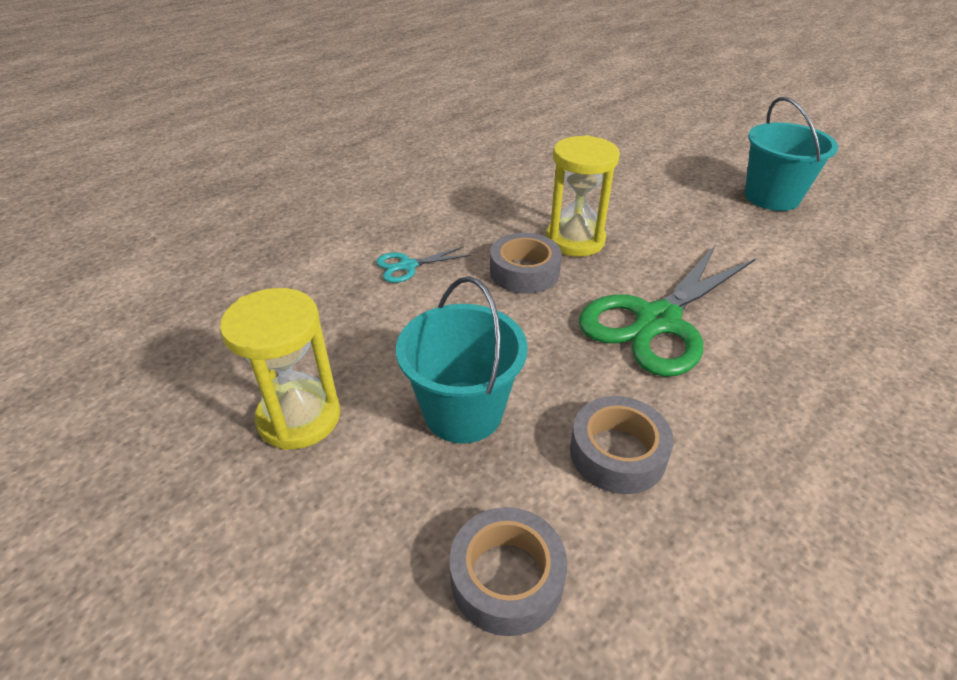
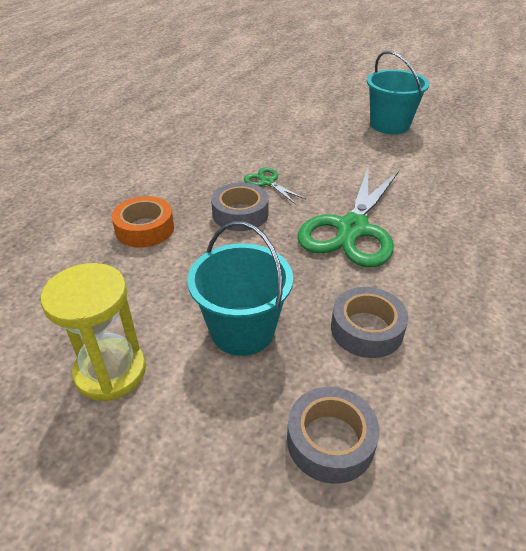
camera: 20 degrees left, 0 degrees up
turquoise scissors [376,246,471,283] -> orange tape [112,196,174,248]
yellow hourglass [546,135,620,257] -> green scissors [244,168,306,204]

